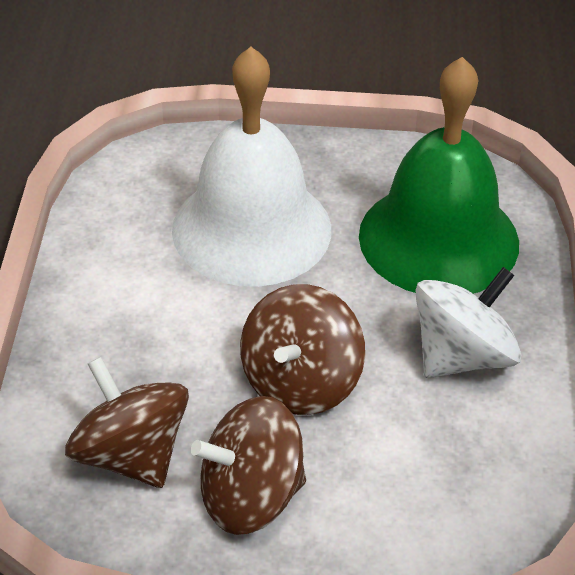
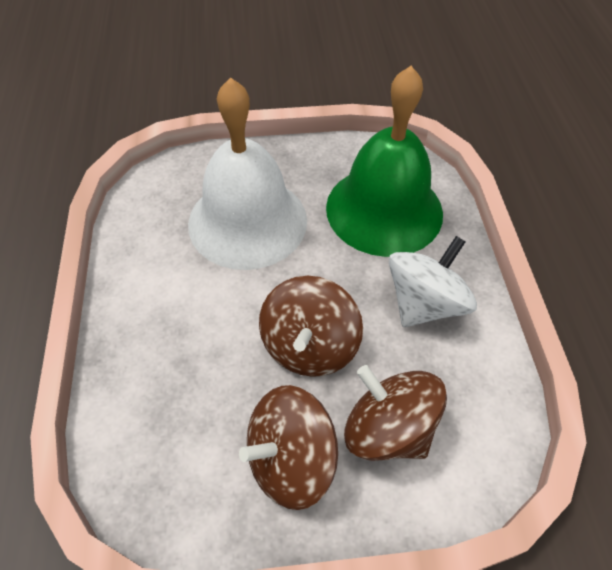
camera: 10 degrees left, 10 degrees up
brown spinning top [65,357,189,488] -> brown spinning top moved to [344,365,447,461]

